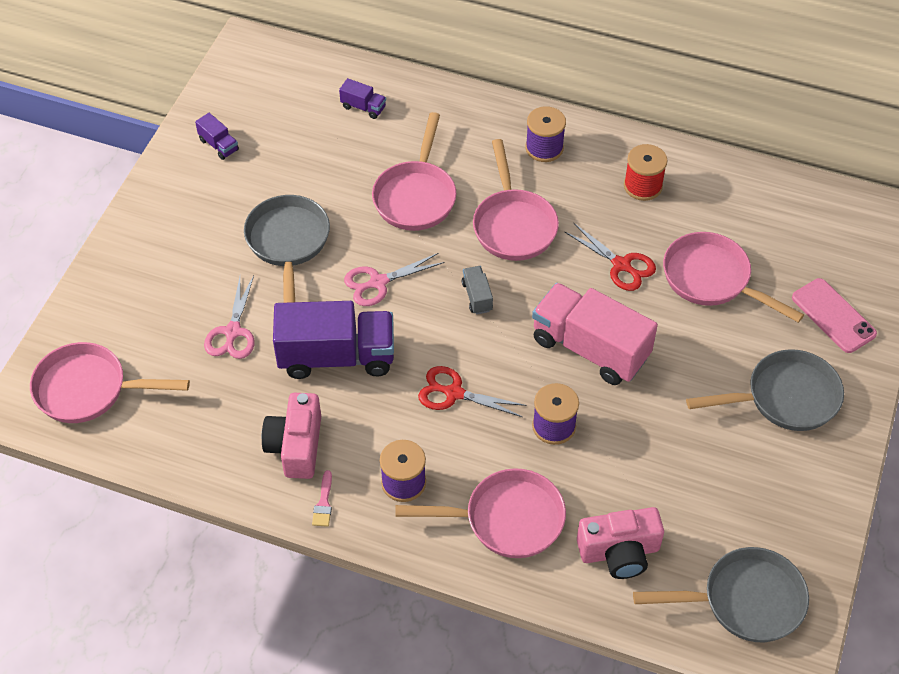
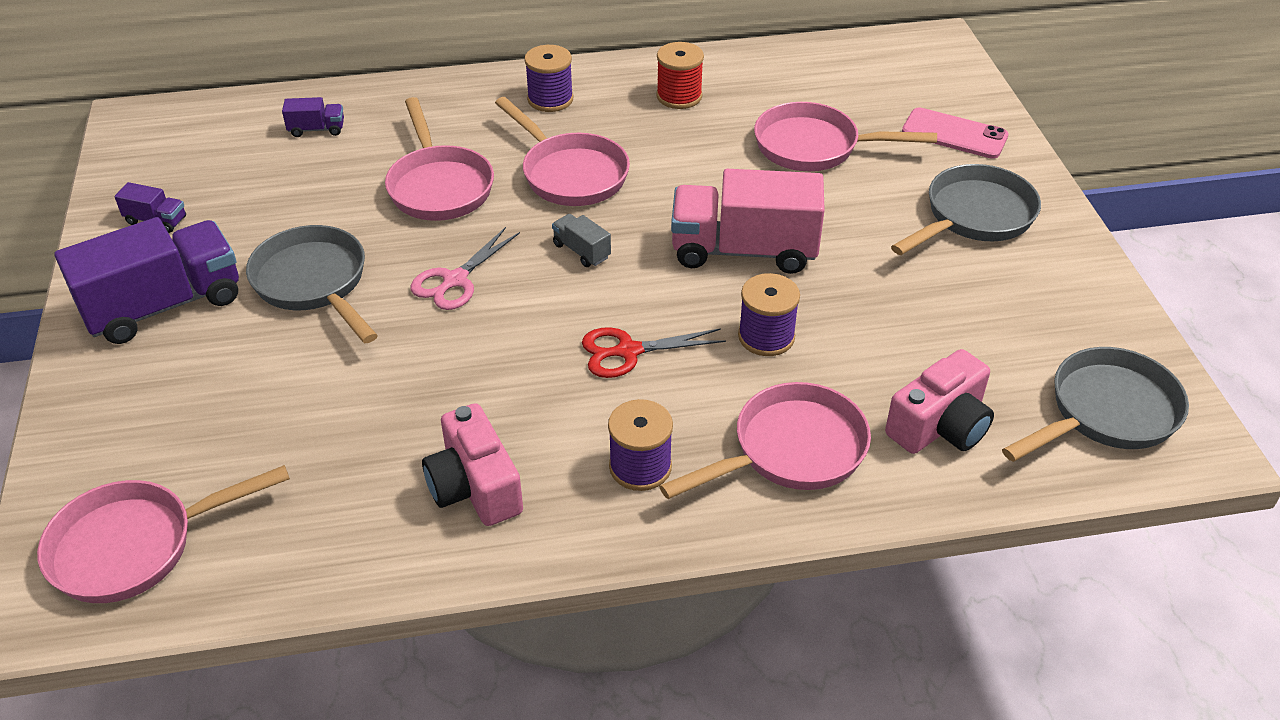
camera: 30 degrees left, 10 degrees down
pink scissors [204,275,255,359] -> none
purple truck [273,301,394,379] -> purple truck moved to [54,217,239,344]
pink brush [312,470,332,527] -> none
red scissors [565,223,656,291] -> none

